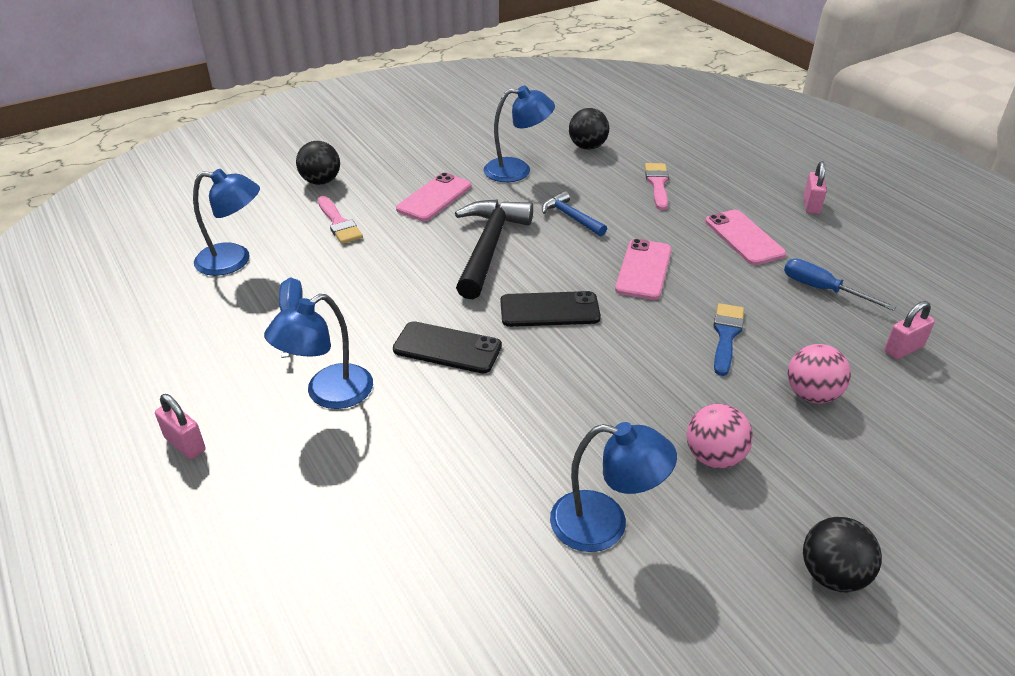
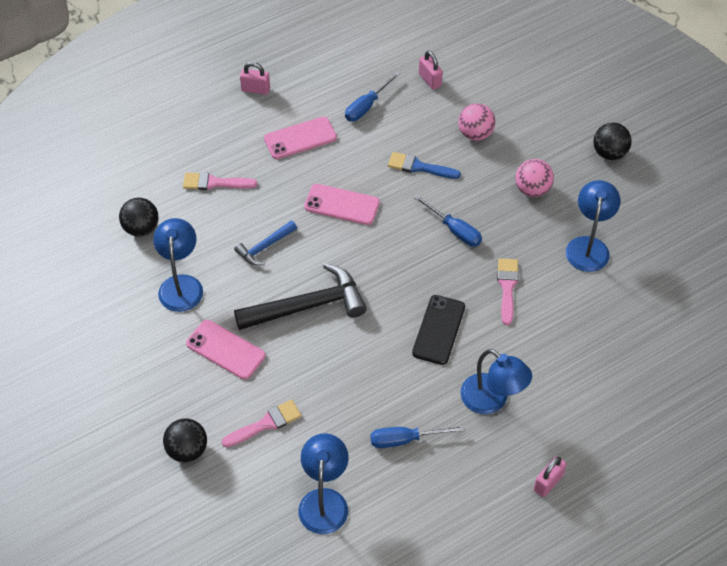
camera: 90 degrees left, 15 degrees up
black hammer [455,199,533,299] -> black hammer turned 150 degrees clockwise [234,263,367,330]
black phone [500,291,601,327] -> none
none -> blue screwdriver [414,195,482,247]
none -> pink brush [497,258,519,325]

